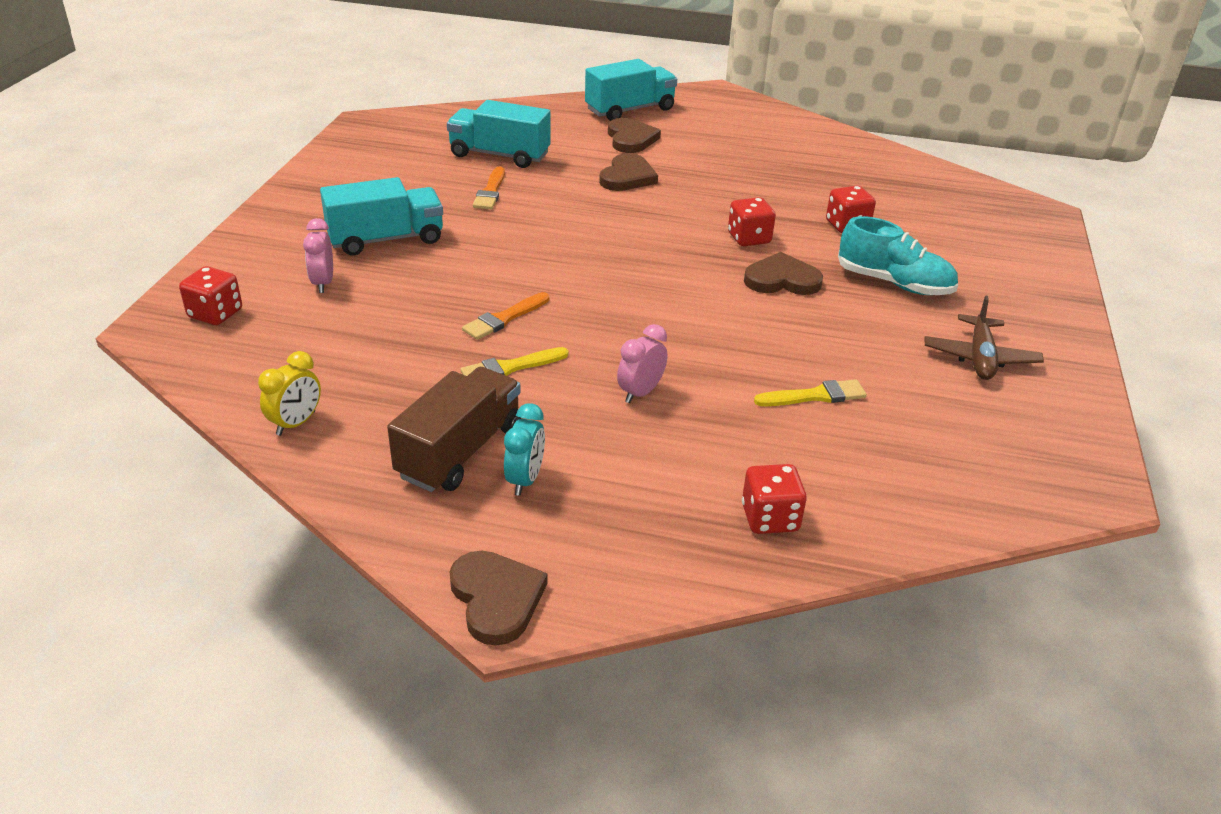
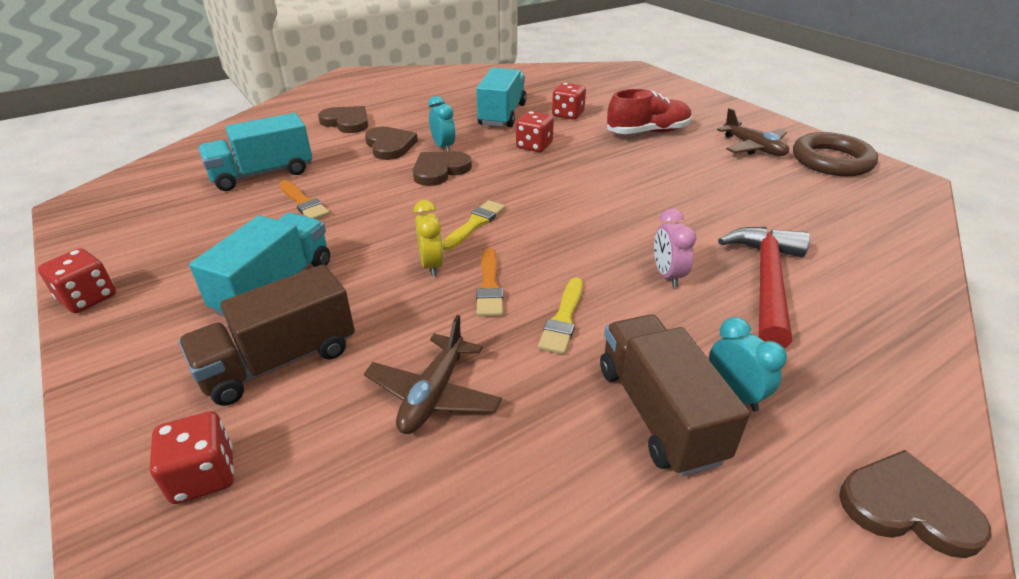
camera: 45 degrees left, 0 degrees up
yellow clock [258,351,321,436] -> yellow clock moved to [413,200,444,277]
pink clock [303,218,333,293] -> brown truck [178,264,355,406]
turquoise truck [585,59,677,121] -> turquoise truck moved to [476,68,527,127]
red dice [742,464,807,534] -> red dice moved to [38,248,116,313]
brown heart [744,252,823,295] -> brown heart moved to [413,151,472,186]
yellow brush [754,379,867,406] -> yellow brush moved to [442,200,505,251]
turquoise shoe [838,216,958,295] -> red shoe [607,89,692,134]
none -> brown plane [364,315,502,434]
none -> turquoise clock [428,96,455,151]
none -> red hammer [718,227,810,348]
none -> brown ring [793,132,878,176]

